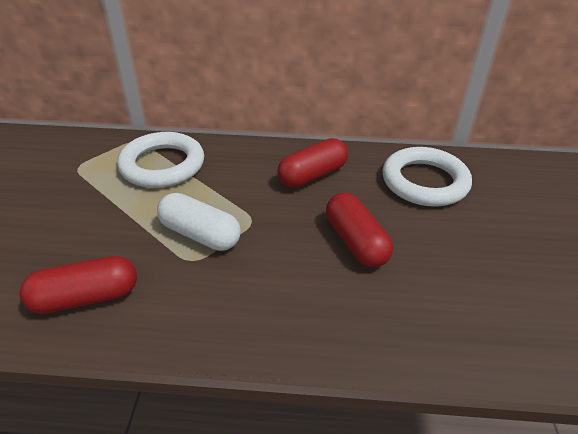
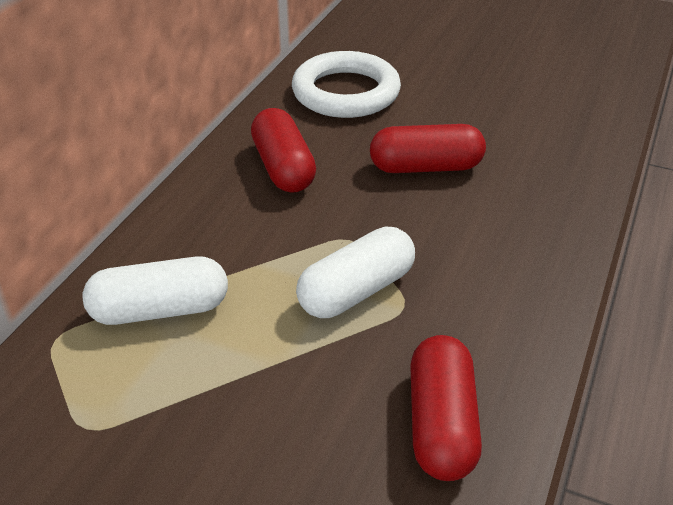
camera: 70 degrees left, 0 degrees up
white ring [117,132,204,188] -> white capsule [82,256,228,325]

